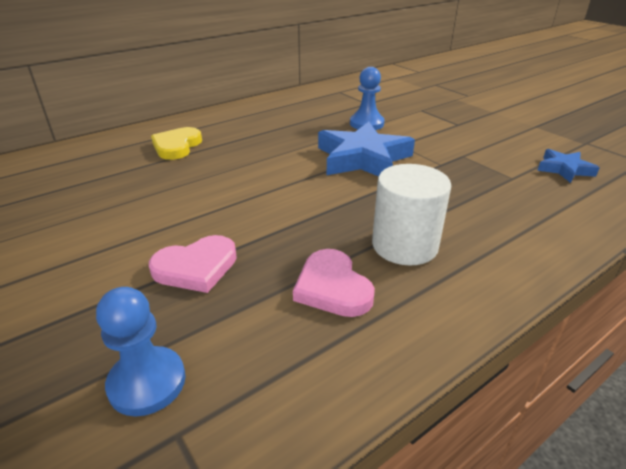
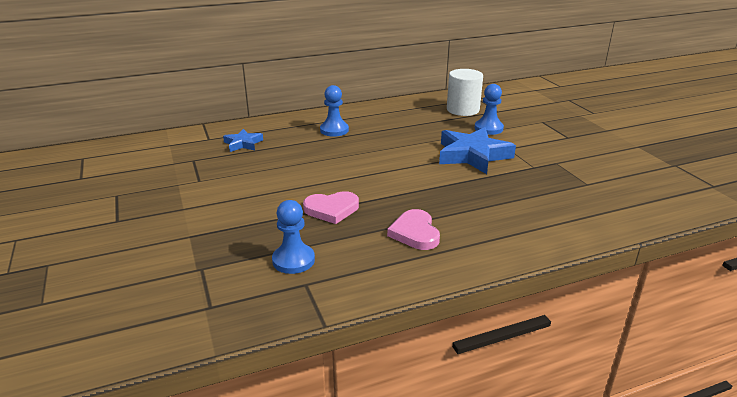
camera: 15 degrees right, 5 degrees down
yellow heart [151,127,202,160] -> blue pawn [320,85,349,137]
white cylinder [372,164,451,266] -> white cylinder moved to [447,69,483,116]
blue star [537,149,600,183] -> blue star moved to [223,129,263,152]

